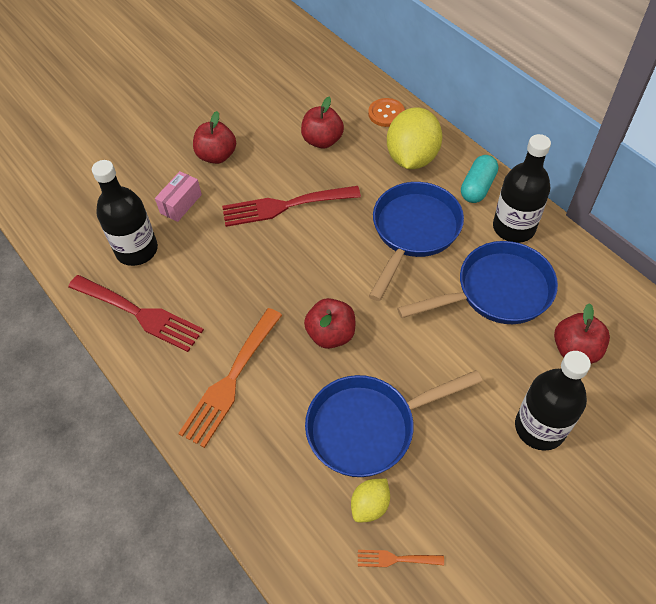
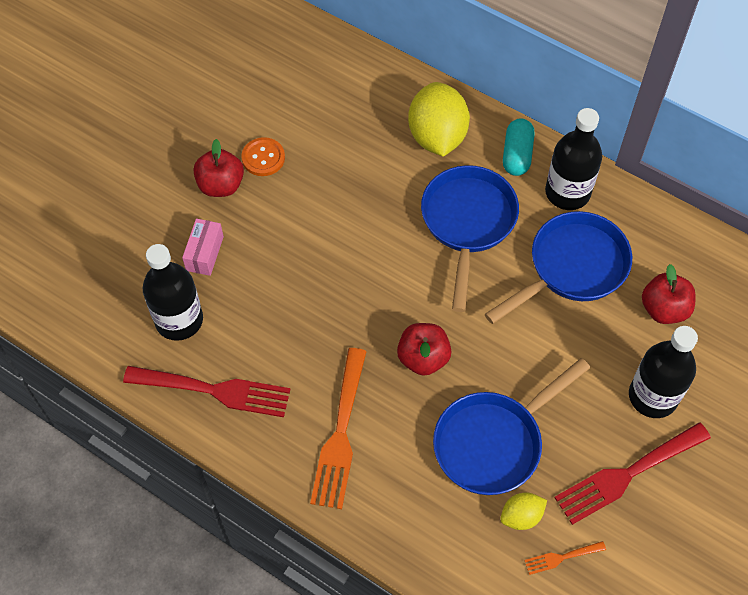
camera: 20 degrees left, 5 degrees up
red fork [222,186,361,227] -> red fork moved to [554,422,711,525]
red apple [301,96,344,149] -> none
yellow lemon [351,479,390,522] -> yellow lemon turned 45 degrees clockwise [500,493,547,530]
orange button [368,98,405,127] -> orange button moved to [241,137,285,176]

